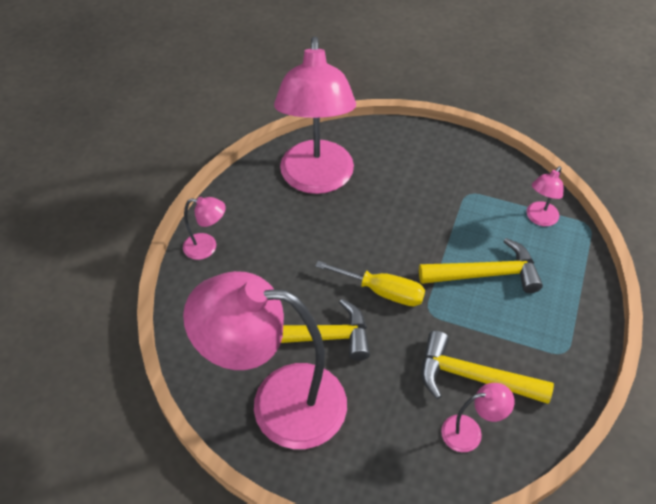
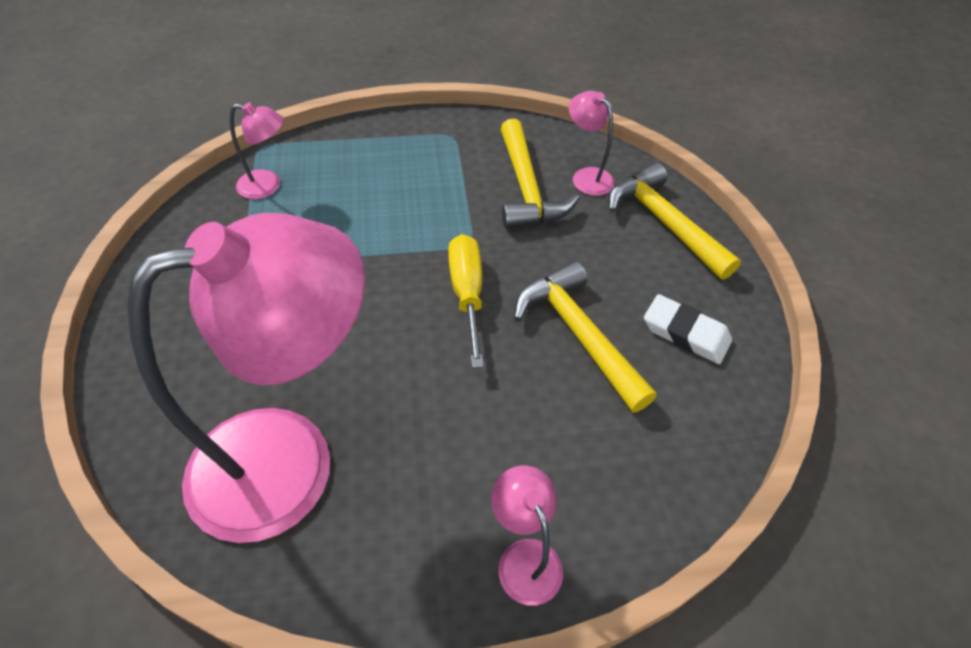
camera: 120 degrees left, 0 degrees up
pink lamp [183,271,347,449] -> white eraser [644,294,732,364]
yellow hammer [419,238,543,293] -> yellow hammer moved to [608,163,741,280]

